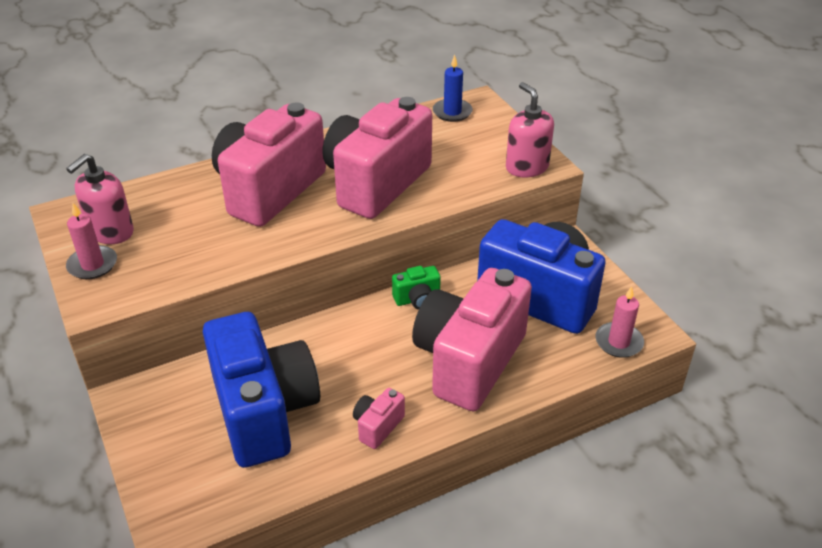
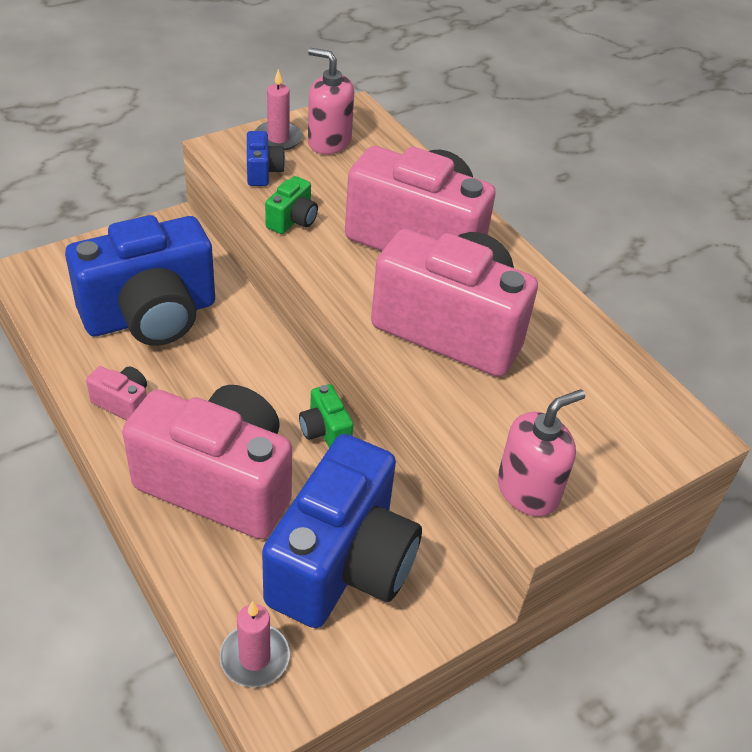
camera: 80 degrees right, 5 degrees up
blue candle [433,55,473,122] -> none
none -> blue camera [247,131,285,186]
none -> green camera [265,176,318,234]

